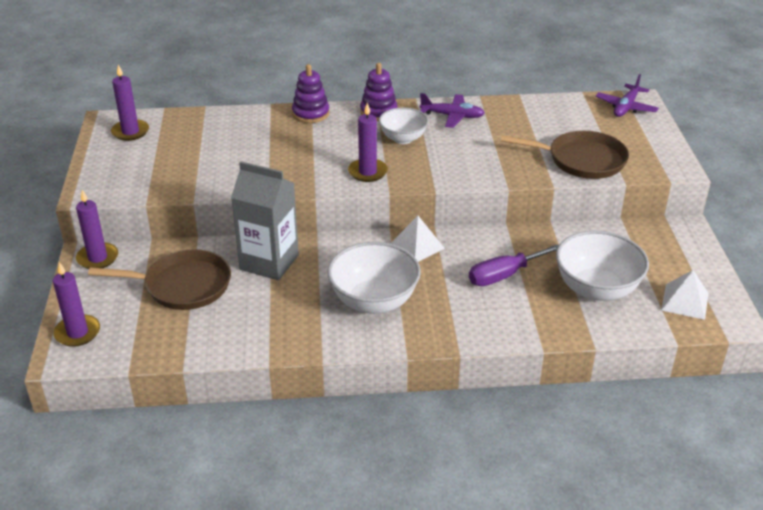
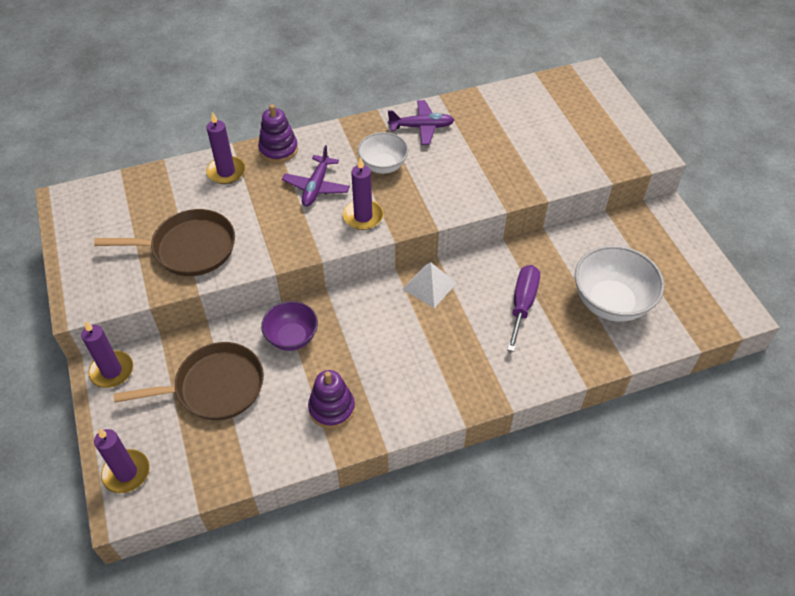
camera: 15 degrees left, 15 degrees up
purple candle [111,65,149,141] -> purple candle moved to [206,112,245,184]
grey carton [231,161,299,280] -> purple bowl [261,301,318,351]
white bowl [327,242,421,314] -> none
purple stacking toy [360,63,398,121] -> purple stacking toy moved to [308,370,355,429]
purple screwdriver [469,244,559,286] -> purple screwdriver turned 150 degrees clockwise [507,265,540,352]
brown pan [501,131,629,179] -> brown pan moved to [94,209,235,276]
purple plane [596,74,659,117] -> purple plane moved to [282,145,350,207]
white pyramid [661,270,708,320] -> none

